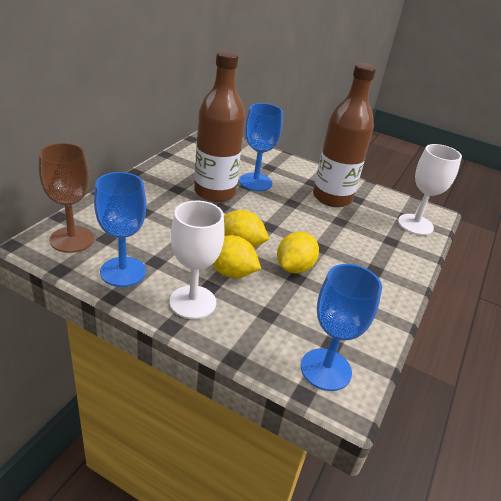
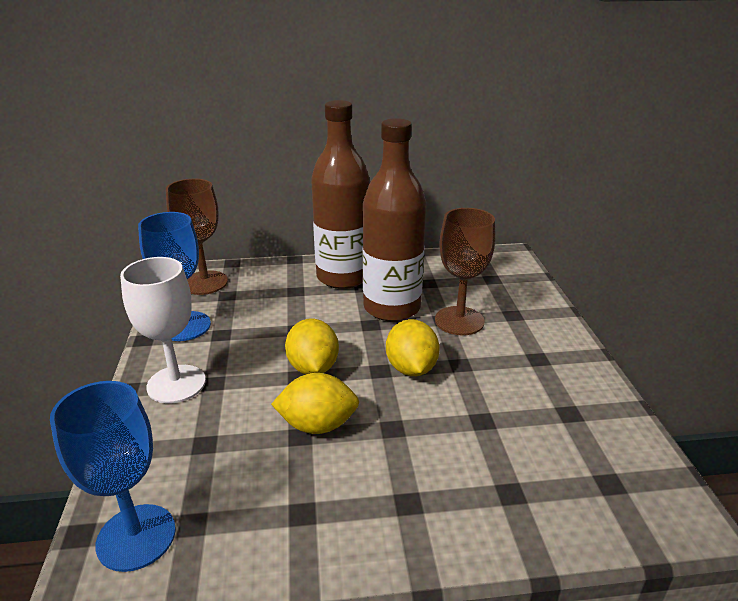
camera: 60 degrees right, 5 degrees down
yellow lemon [212,235,261,278] -> yellow lemon moved to [386,319,440,376]
blue goblet [239,103,283,191] -> brown goblet [435,208,495,335]
brown bottle [313,63,376,207] -> brown bottle moved to [311,100,369,289]
white goblet [398,144,462,235] -> none

